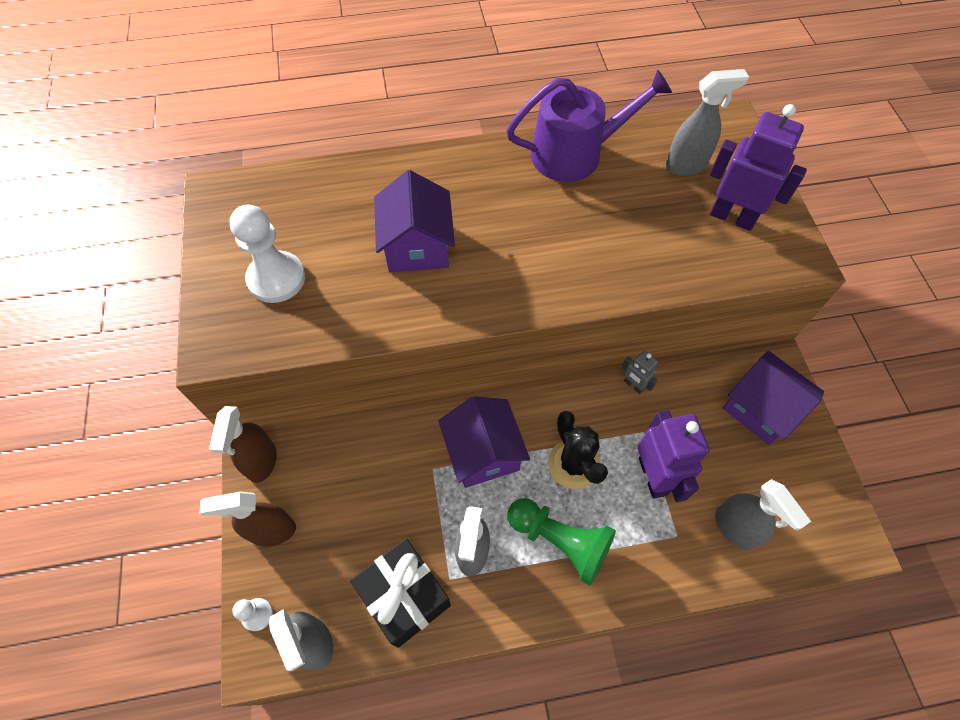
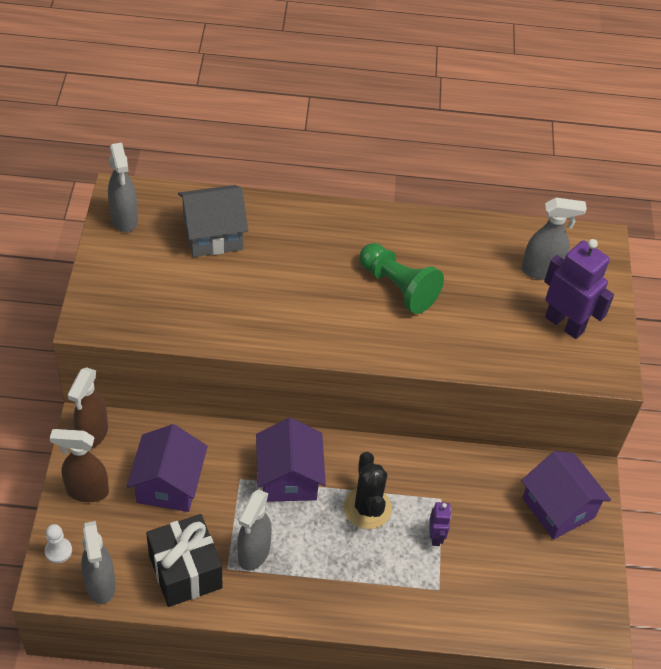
camera: 10 degrees right, 10 degrees down
white pawn [229,205,305,303] -> none
purple house [374,170,455,272] -> purple house moved to [127,424,208,512]
purple watering can [506,69,672,182] -> none
green pawn [507,498,616,586] -> green pawn moved to [359,243,444,314]
grey robot [622,351,658,394] -> none
purple robot [638,410,710,502] -> purple robot [430,502,451,546], size x0.51
grey spray bottle [715,479,811,550] -> grey spray bottle moved to [108,143,138,232]
none -> grey house [178,185,248,257]

